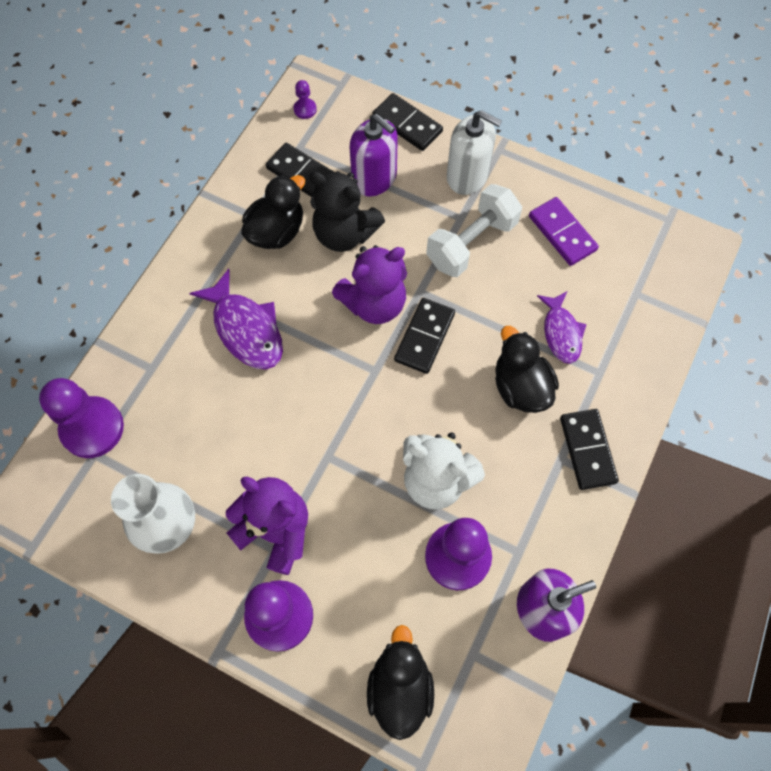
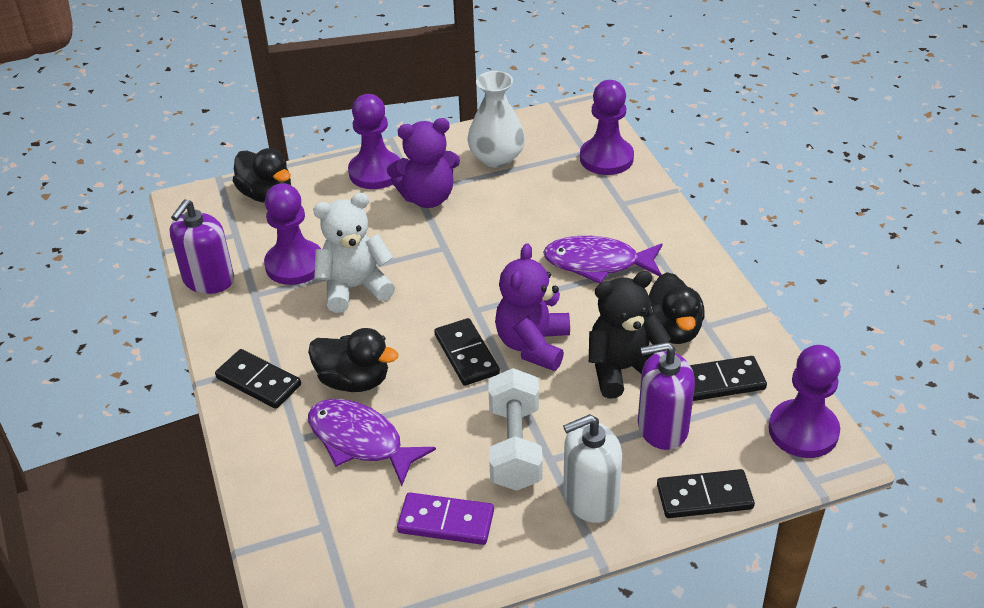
camera: 135 degrees right, 25 degrees down
purple pawn [293,80,317,119] -> purple pawn [768,345,841,458], size x2.32
purple fish [537,291,587,364] -> purple fish [308,399,436,486], size x1.50

